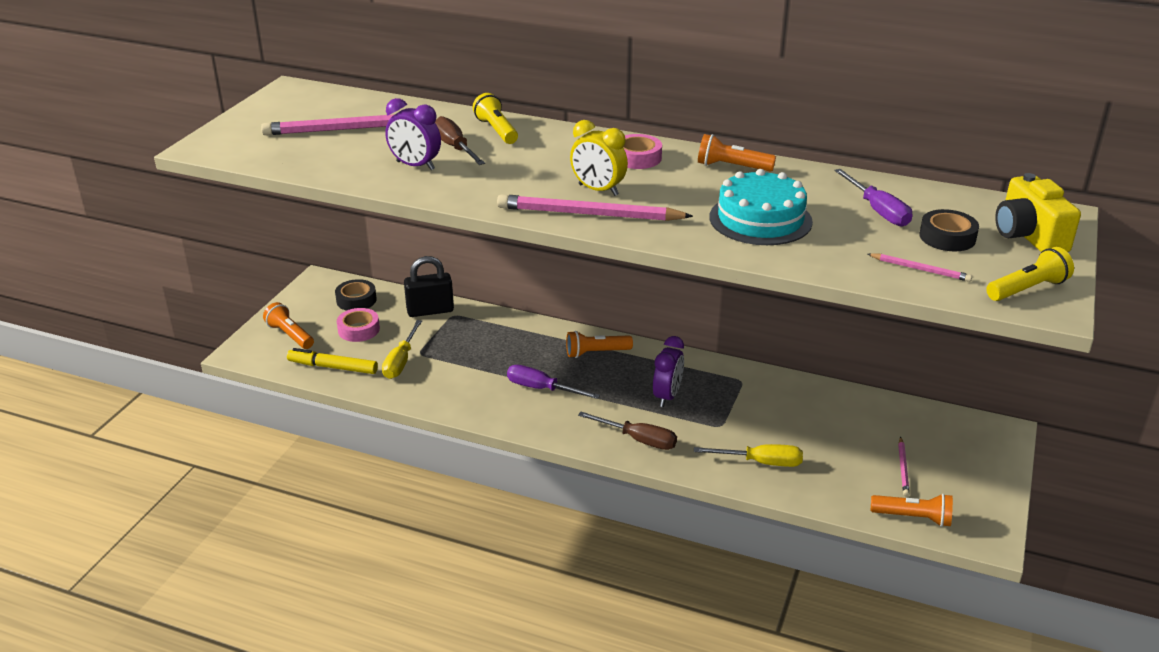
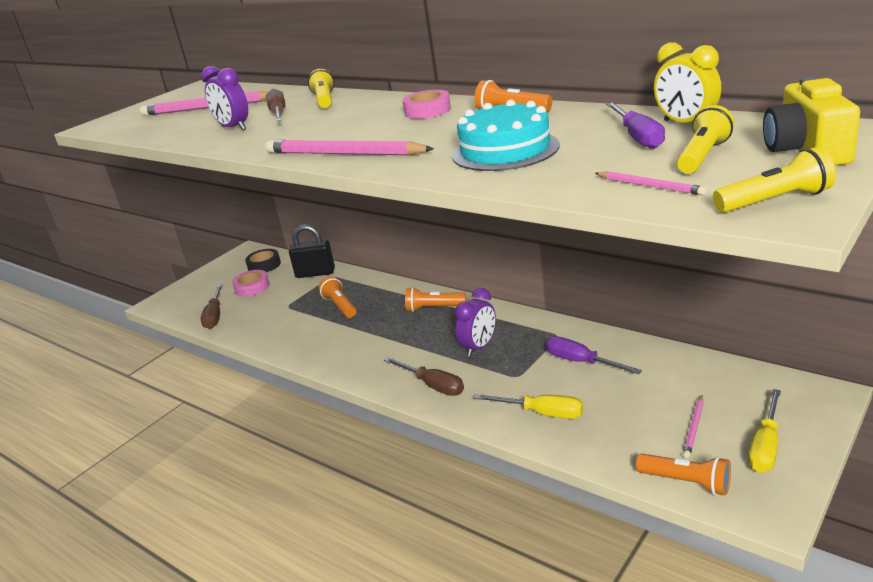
camera: 20 degrees right, 5 degrees down
orange flashlight [263,302,314,349] -> orange flashlight moved to [319,276,356,318]
yellow marker [287,348,378,374] -> brown screwdriver [201,284,222,329]
yellow screwdriver [382,320,422,379] -> yellow screwdriver moved to [749,389,781,473]
purple screwdriver [507,365,600,399] -> purple screwdriver moved to [546,337,642,374]
yellow clock [570,120,628,196] -> yellow clock moved to [654,42,721,123]
black tape [919,209,979,251] -> yellow flashlight [677,105,734,174]

